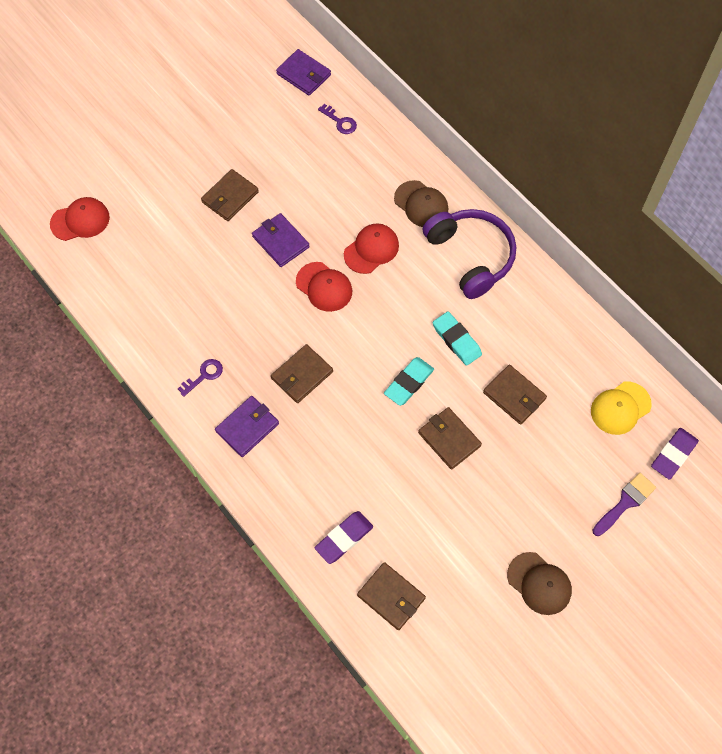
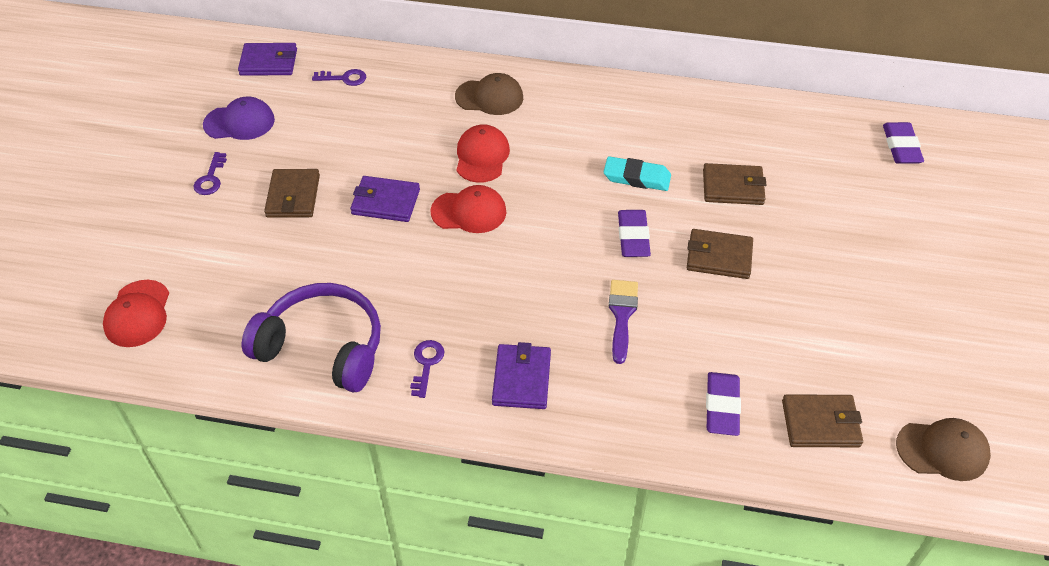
camera: 40 degrees left, 15 degrees down
red cap [50,197,110,241] -> red cap turned 150 degrees clockwise [103,280,169,347]
brown wallet [271,344,333,403] -> none
turquoise eraser [384,357,434,406] -> purple eraser [618,210,651,257]
purple headphones [423,209,516,299] -> purple headphones moved to [242,283,381,392]
brown cap [507,552,572,615] -> brown cap moved to [896,418,991,481]
yellow cap [591,382,652,435] -> none
purple brush [592,473,656,536] -> purple brush moved to [609,280,638,364]
none -> purple key [193,152,227,195]
none -> purple cap [203,97,275,140]

